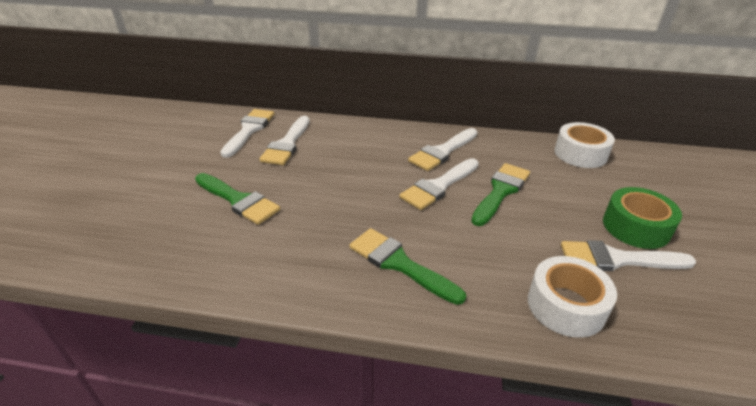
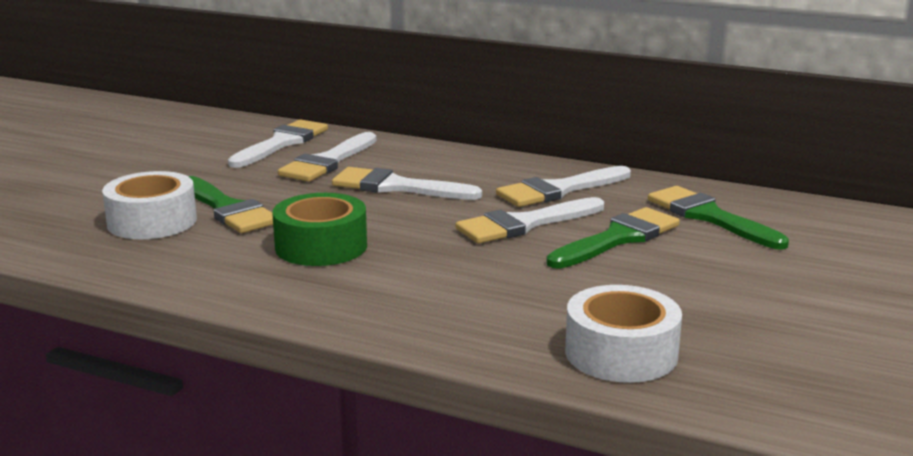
camera: 15 degrees right, 15 degrees down
green brush [349,228,466,305] -> green brush moved to [648,186,789,249]
white tape [554,122,615,168] -> white tape moved to [102,171,197,239]
white brush [561,240,696,271] -> white brush moved to [332,167,482,200]
green tape [603,187,682,249] -> green tape moved to [272,193,367,266]

